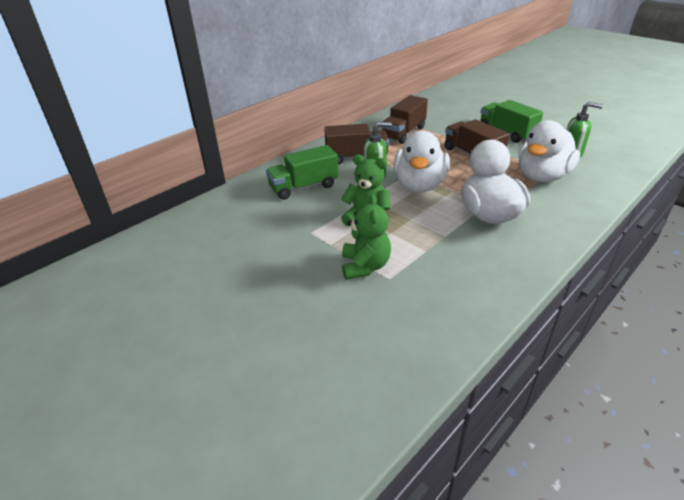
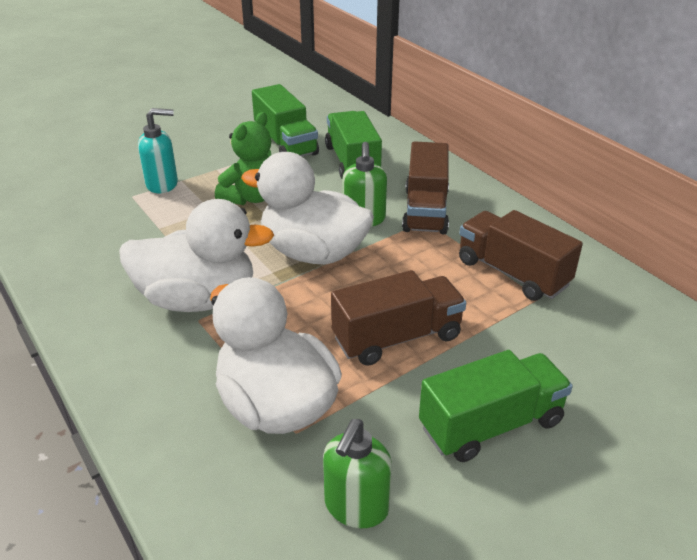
camera: 100 degrees right, 0 degrees up
green teddy bear [342,194,391,280] -> turquoise soap dispenser [138,108,178,193]
none -> green truck [252,84,319,157]

